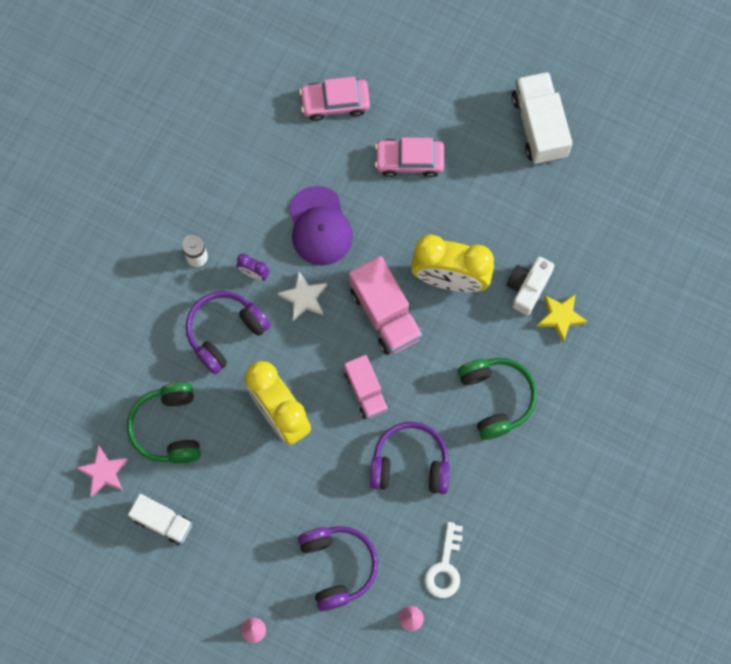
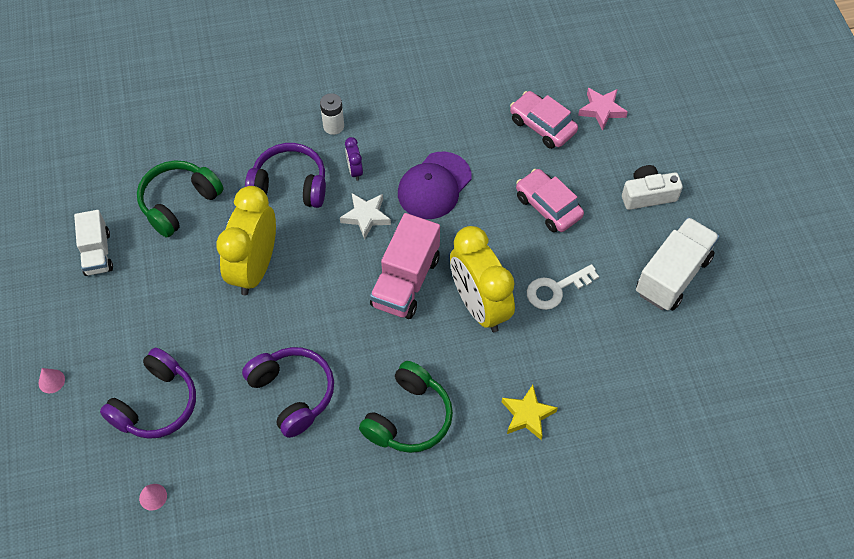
camera: 50 degrees right, 15 degrees down
pink star [77,445,128,497] -> pink star moved to [578,88,628,131]
pink truck [344,355,389,419] -> none
white key [424,522,463,598] -> white key moved to [527,264,599,310]
white camera [507,257,555,315] -> white camera moved to [622,165,683,210]

